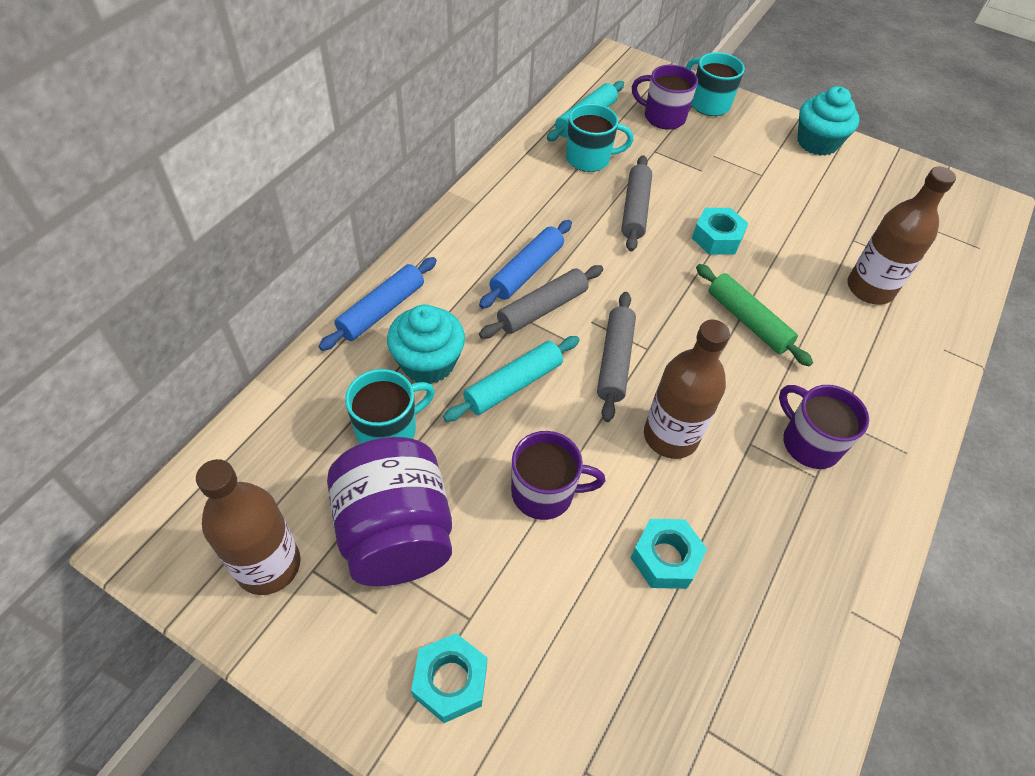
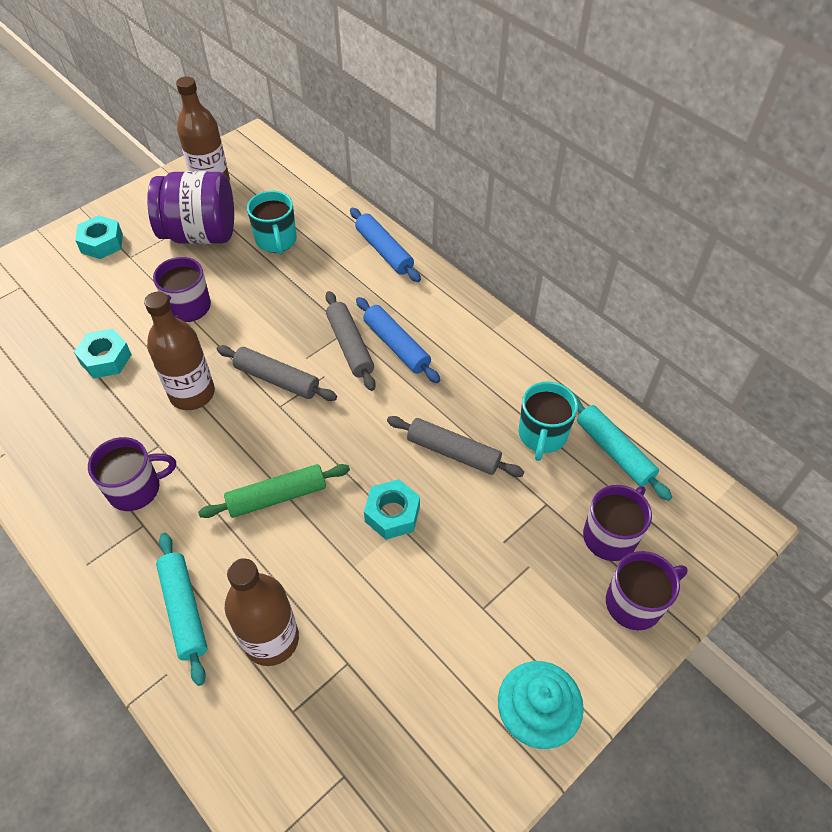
camera: 110 degrees right, 0 degrees up
turquoise cupcake [387,304,465,384] -> none
turquoise rolling pin [443,336,580,422] -> turquoise rolling pin moved to [156,533,207,686]
turquoise mug [686,52,745,116] -> purple mug [606,551,688,630]

